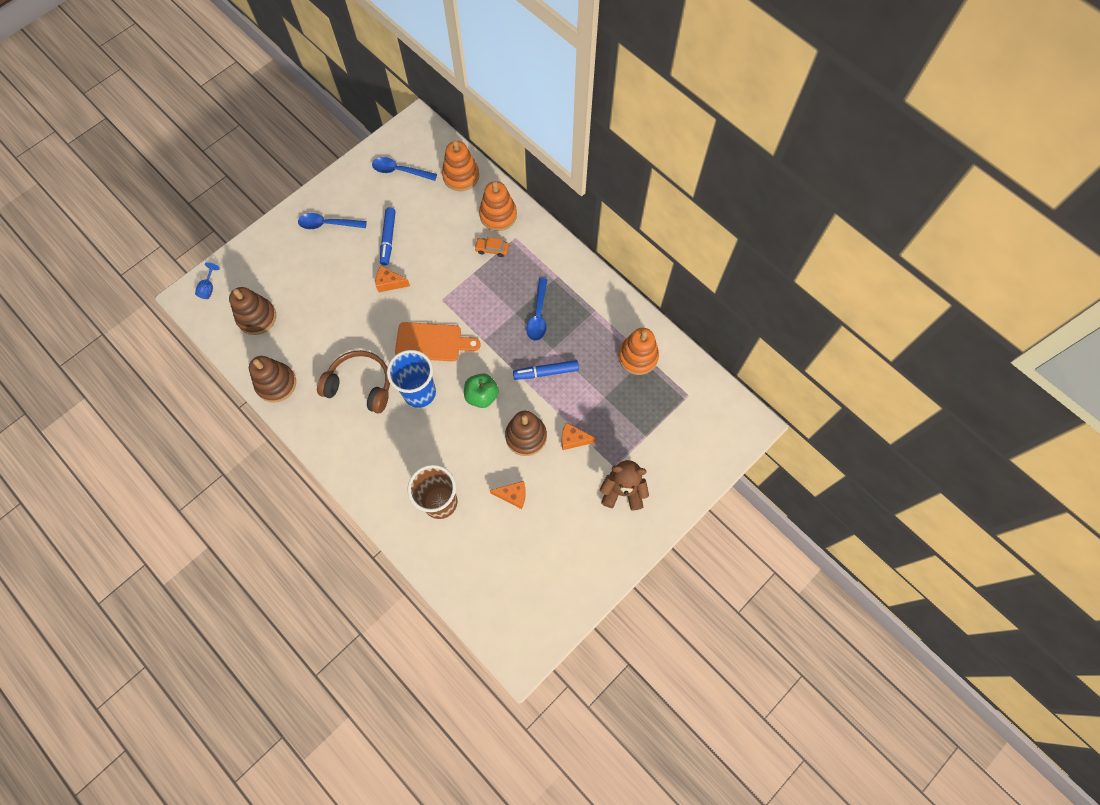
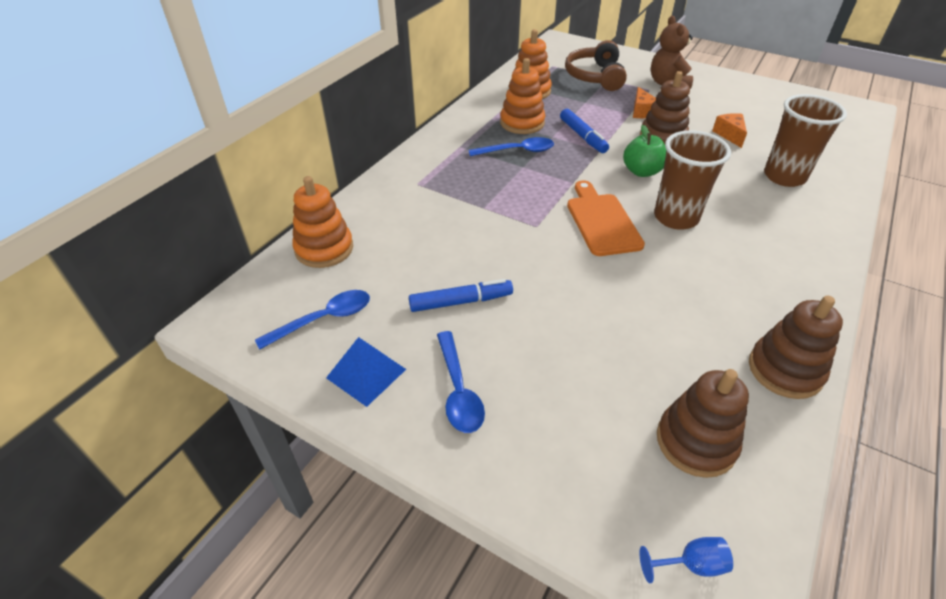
camera: 105 degrees left, 25 degrees down
brown headphones [317,350,390,414] -> brown headphones moved to [565,40,627,91]
blue spoon [372,157,437,181] -> blue spoon turned 120 degrees counterclockwise [255,290,370,350]
orange cheese [375,266,410,292] -> none
blue cup [387,350,436,408] -> brown cup [654,130,731,230]
orange car [474,237,509,257] -> none
orange stacking toy [479,181,517,231] -> orange stacking toy moved to [500,58,545,134]
none -> blue pyramid [326,337,406,407]

